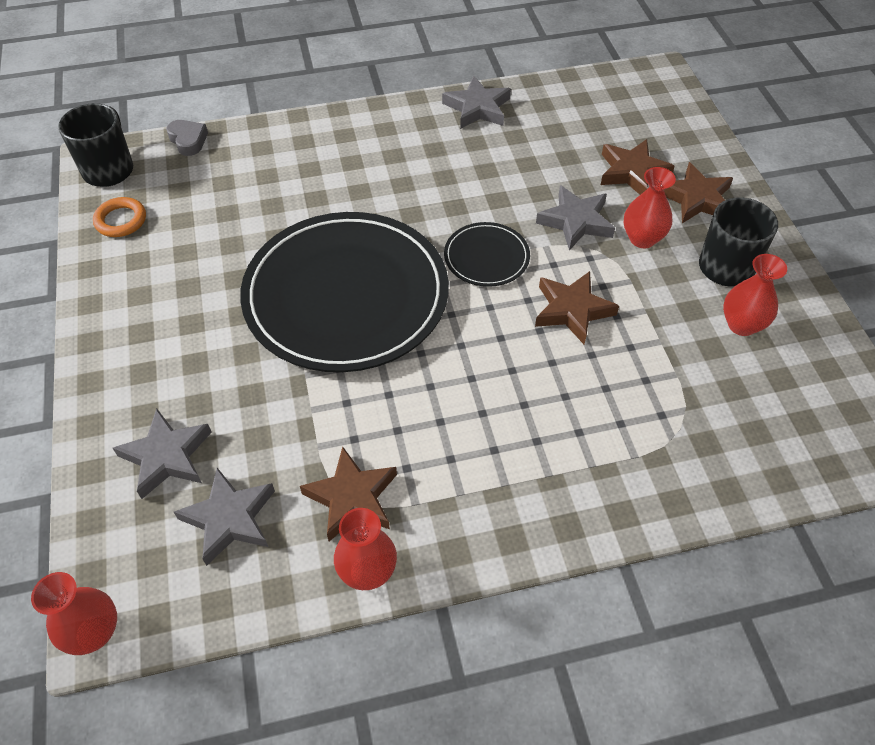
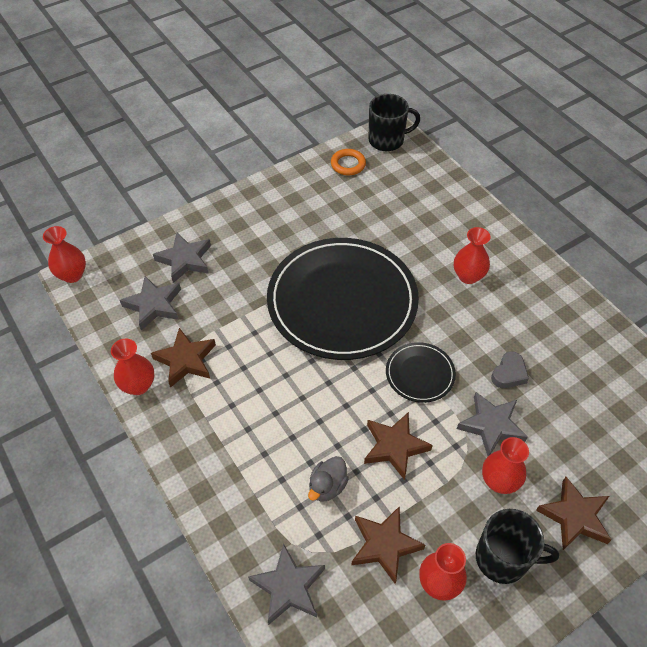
camera: 70 degrees right, 0 degrees up
grey heart [166,120,208,156] -> grey heart moved to [491,351,529,388]
grey star [442,76,511,129] -> grey star moved to [248,543,325,625]
brown star [601,139,675,195] -> brown star moved to [352,506,425,584]
none -> grey duck [308,456,349,501]
none -> red vase [454,227,491,284]

